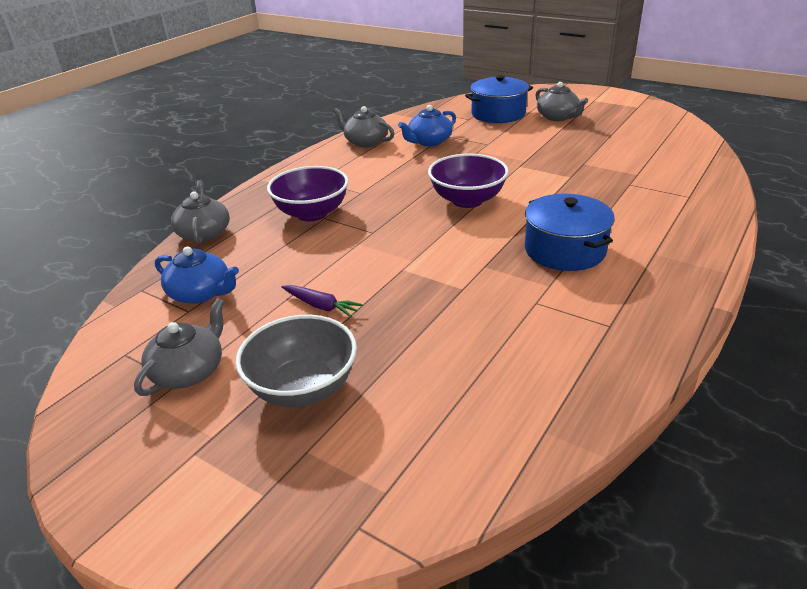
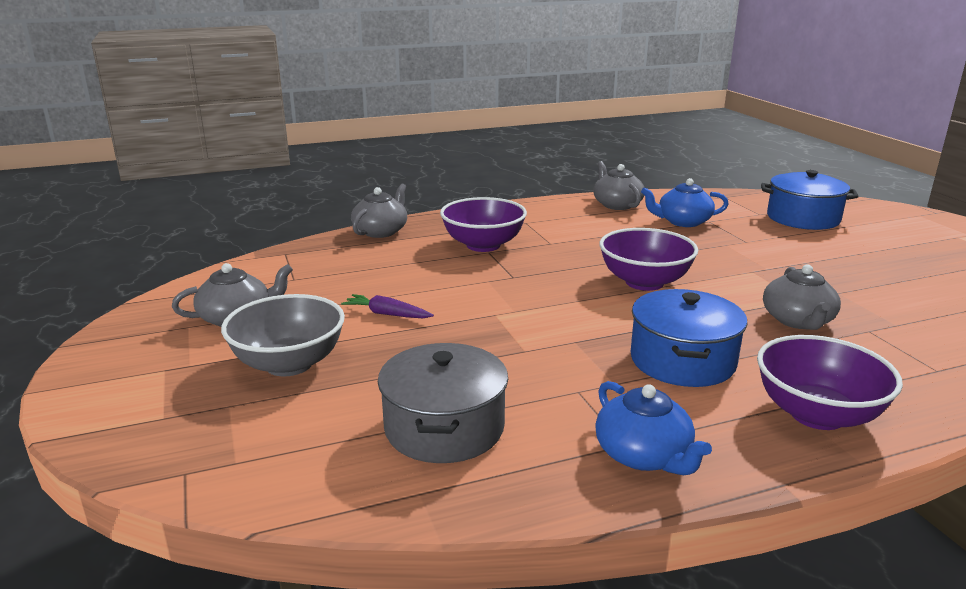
camera: 35 degrees right, 10 degrees down
blue teapot [155,246,239,304] -> blue teapot moved to [595,381,712,475]
purple carrot [282,285,363,317] -> purple carrot turned 135 degrees clockwise [341,294,434,318]
grey teapot [535,82,588,121] -> grey teapot moved to [763,264,841,330]
none -> grey pot [378,343,508,463]
none -> purple bowl [757,335,903,430]

